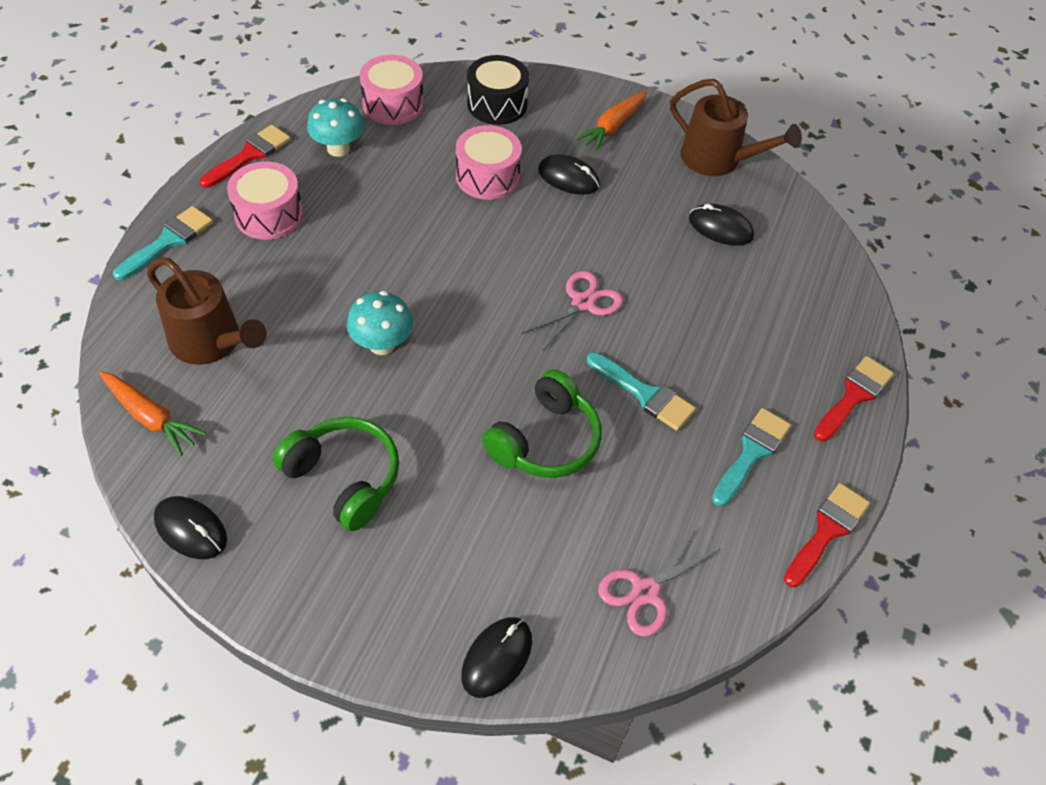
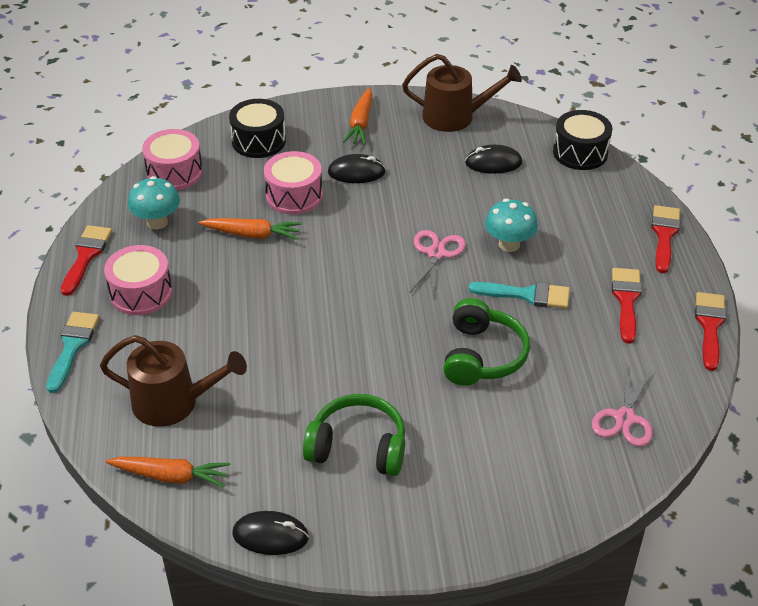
camera: 25 degrees left, 10 degrees down
turquoise mushroom [347,291,413,355] -> turquoise mushroom moved to [485,199,538,252]
black mouse [461,617,532,698] -> none
turquoise brush [712,408,791,506] -> red brush [612,268,642,344]
none -> orange carrot [198,218,302,240]
none -> black drum [553,110,612,170]

